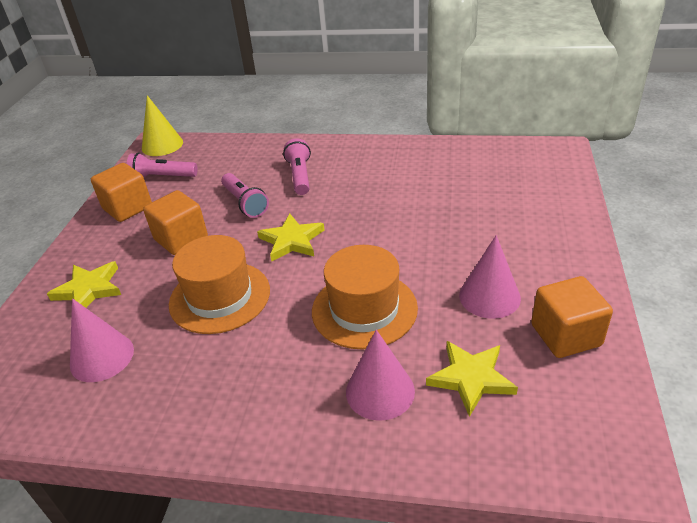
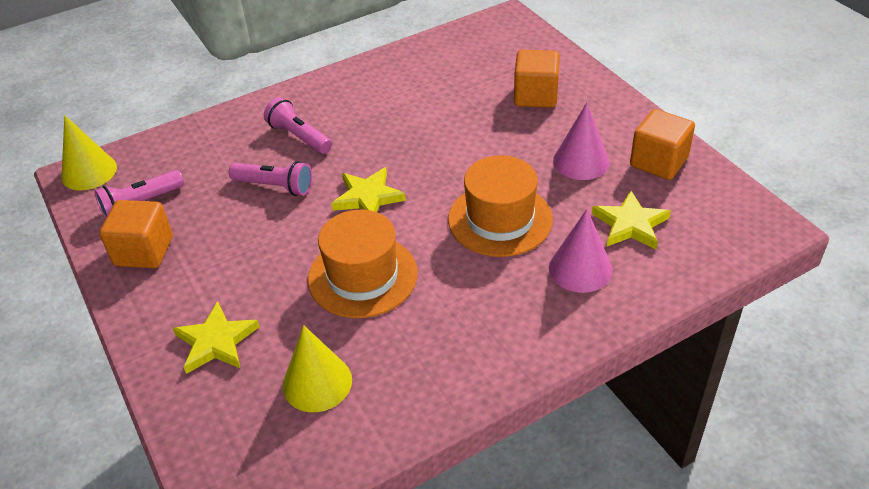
camera: 40 degrees left, 5 degrees up
pink cone [70,298,134,382] -> yellow cone [283,325,352,412]
orange cube [143,190,208,255] -> orange cube moved to [514,50,560,108]

